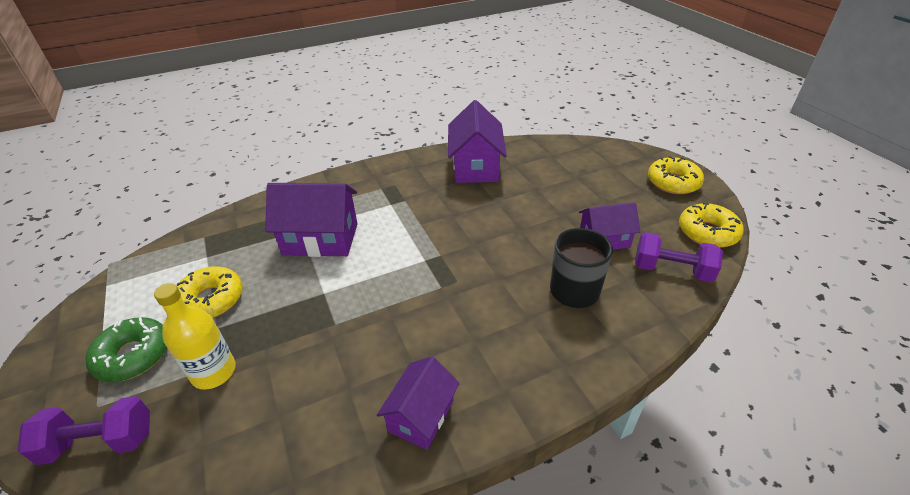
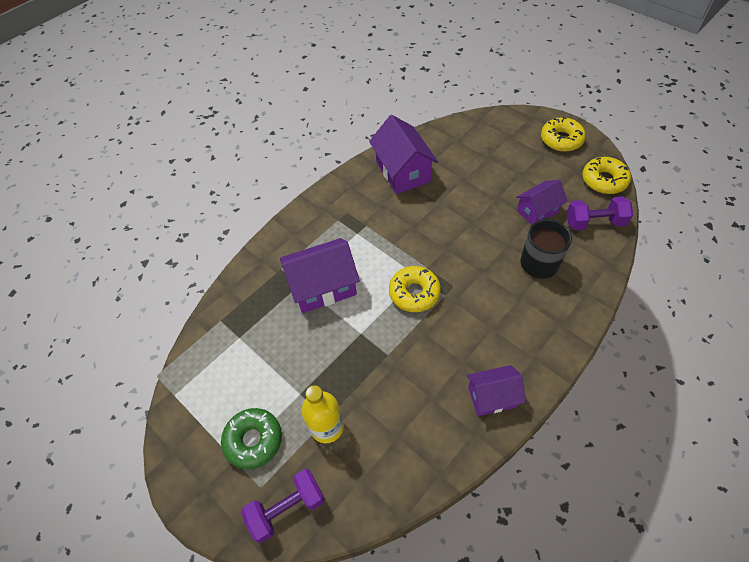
camera: 20 degrees left, 15 degrees up
yellow donut [176,266,243,318] -> yellow donut moved to [389,266,441,312]
purple house [377,357,460,450] -> purple house turned 75 degrees clockwise [467,365,526,416]

